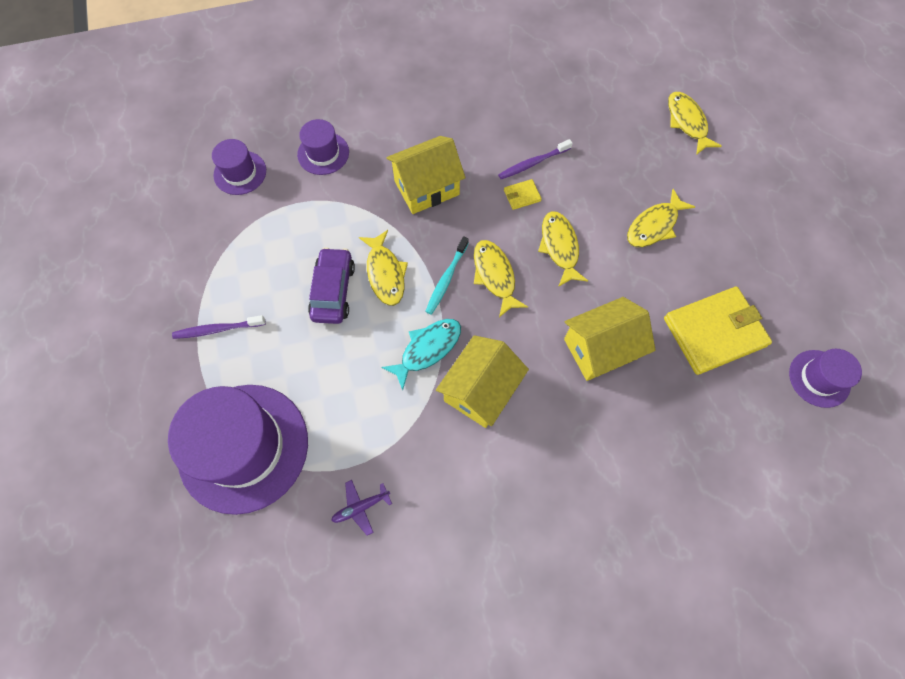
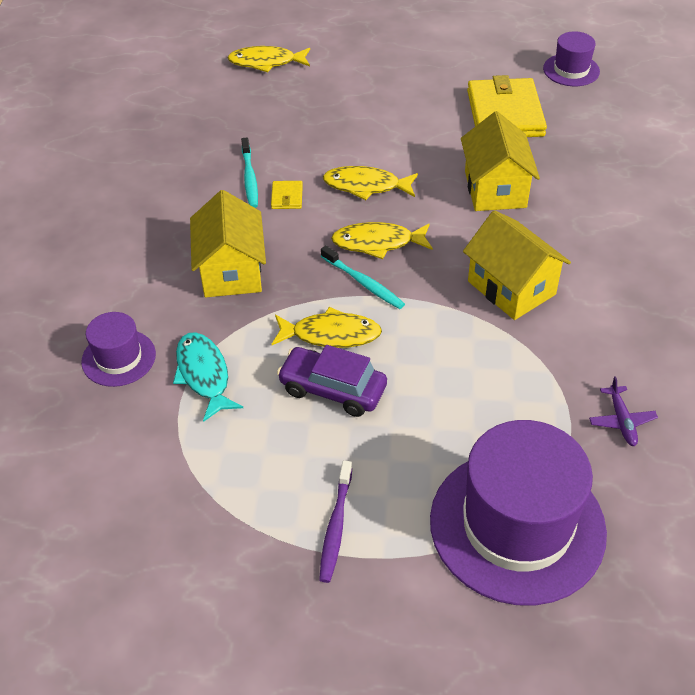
camera: 70 degrees left, 20 degrees down
purple hat [212,139,266,195] -> none
turquoise fish [381,319,461,390] -> turquoise fish moved to [173,332,243,422]
purple toothbrush [498,139,573,179] -> turquoise toothbrush [241,137,258,208]
yellow fish [627,189,695,247] -> none

